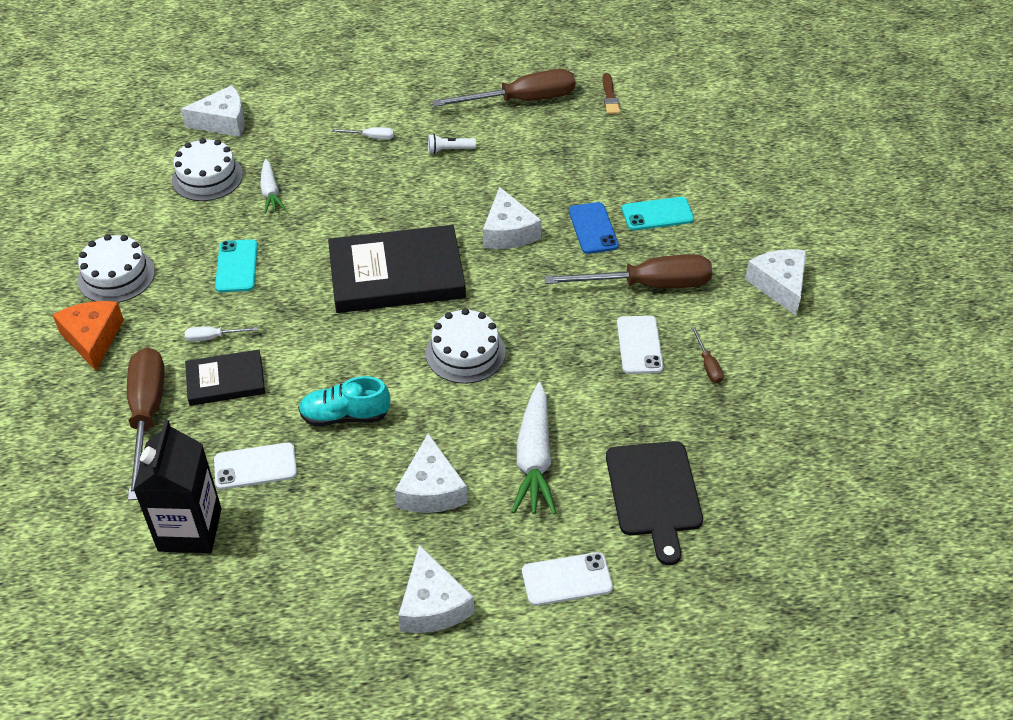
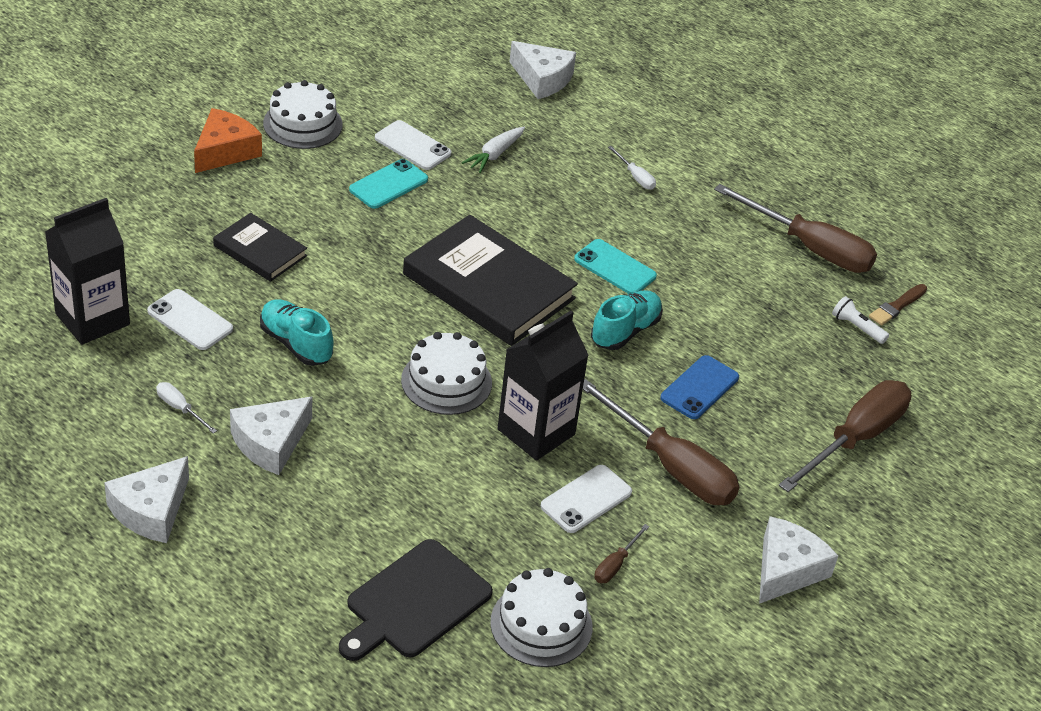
camera: 45 degrees right, 5 degrees down
brown screwdriver [127,347,165,501] -> brown screwdriver moved to [779,380,912,492]
white cake [172,138,243,201] -> white cake moved to [490,568,593,667]
white screwdriver [185,326,258,342] -> white screwdriver moved to [156,382,217,434]
white flashlight [428,134,476,154] -> white flashlight moved to [832,296,889,344]
white cheese [483,187,541,249] -> turquoise shoe [591,290,663,350]
white carrot [512,382,556,515] -> none
white phone [522,552,613,606] -> white phone moved to [375,120,451,170]
turquoise phone [622,197,694,231] -> turquoise phone moved to [574,239,657,294]
none -> black carton [497,311,589,461]

